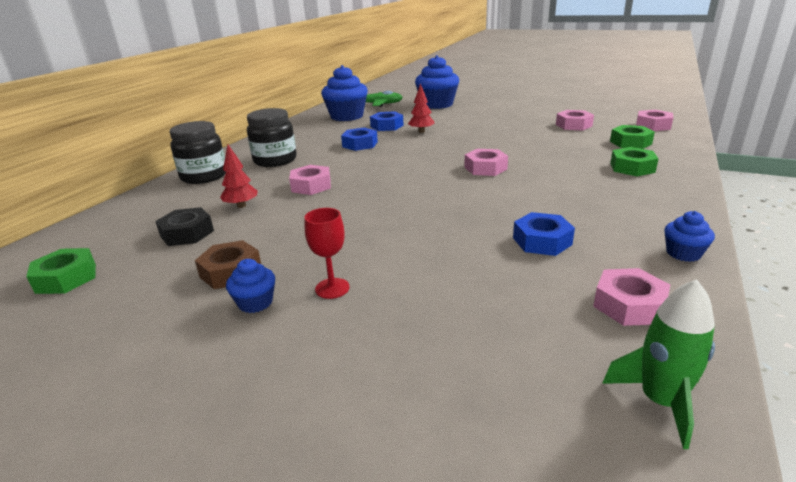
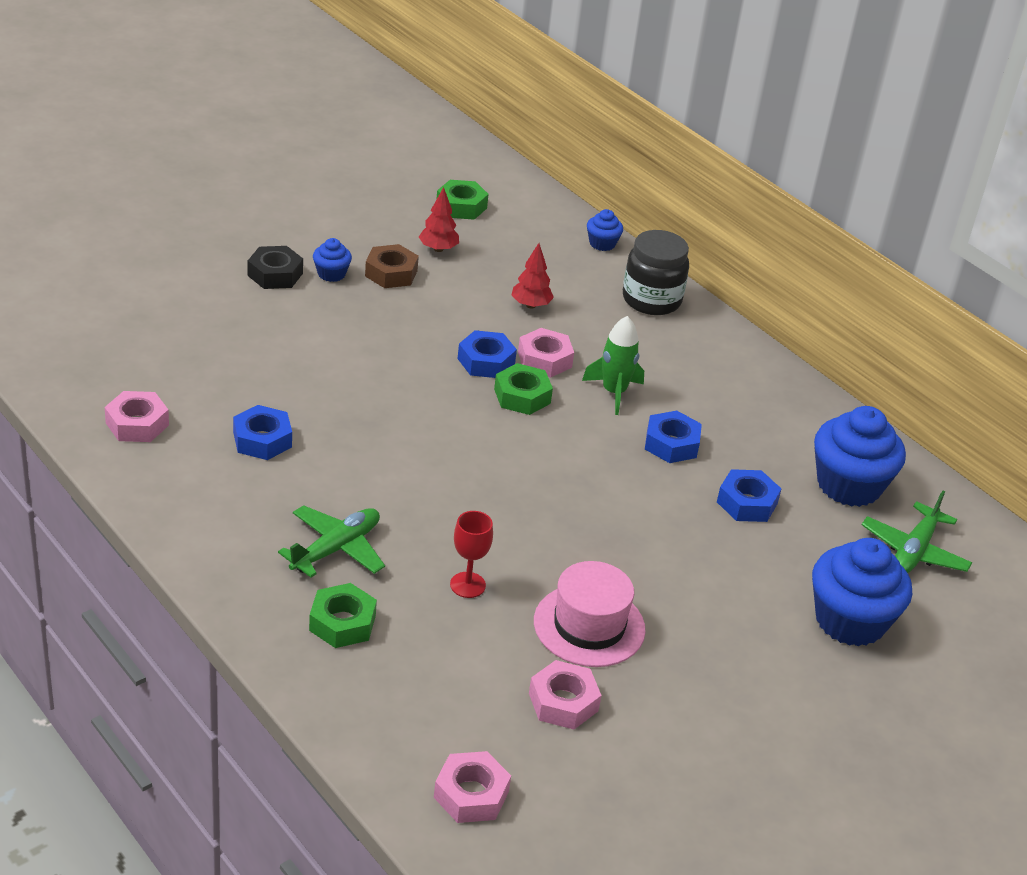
camera: 110 degrees right, 10 degrees up
black nut [155,207,214,246] -> black nut moved to [248,246,303,289]
black jar [247,108,297,167] -> none
red goblet [305,208,350,299] -> red goblet moved to [450,511,493,598]
red tree [408,83,434,133] -> red tree moved to [419,187,459,252]
pink nut [464,149,508,176] -> none
green rocket [602,279,715,449] -> green rocket moved to [582,316,644,415]
green nut [610,125,655,149] -> green nut moved to [494,363,553,415]
blue cupcake [664,211,715,262] -> blue cupcake moved to [587,209,623,251]
none -> green plane [278,505,385,578]
none -> blue nut [458,330,517,378]
none -> pink hat [534,561,646,667]

